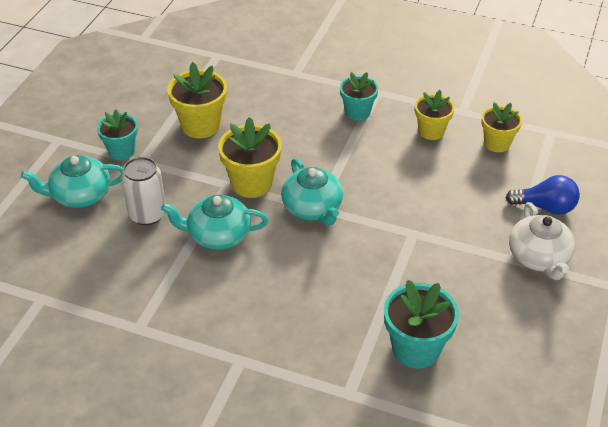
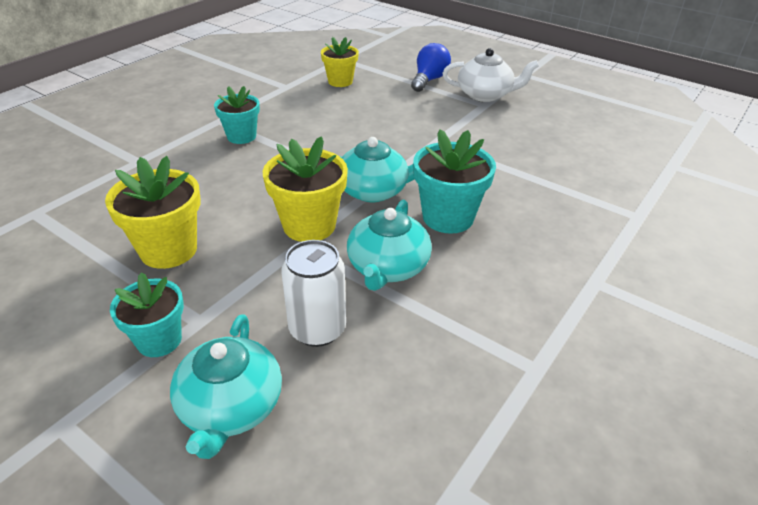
camera: 75 degrees left, 5 degrees down
turquoise flower pot [384,280,459,369] -> turquoise flower pot moved to [413,129,496,233]
yellow flower pot [415,90,454,140] -> none

